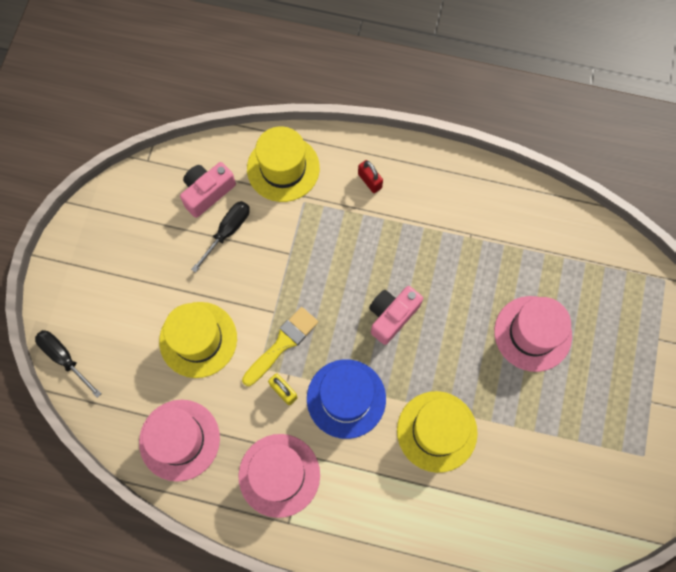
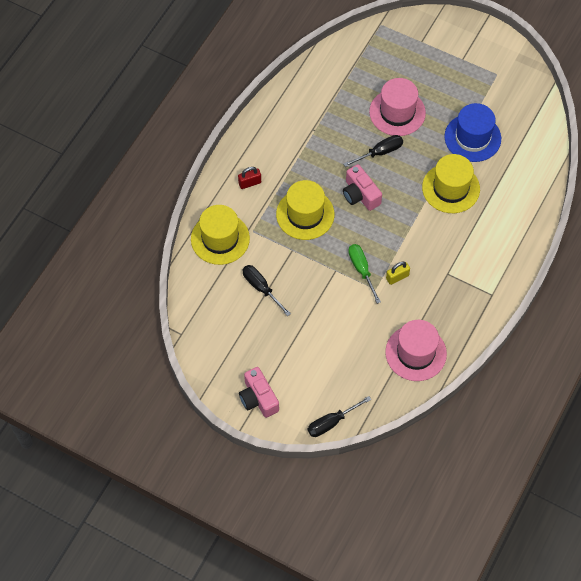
camera: 75 degrees left, 10 degrees down
yellow hat [159,302,237,378] -> yellow hat moved to [276,180,335,240]
pink camera [180,162,236,218] -> pink camera moved to [239,367,279,418]
pink hat [239,434,320,518] -> none
yellow brush [242,307,318,386] -> green screwdriver [348,244,381,304]
blue hat [307,359,386,439] -> blue hat moved to [444,103,501,162]
none -> black screwdriver [344,135,403,167]

